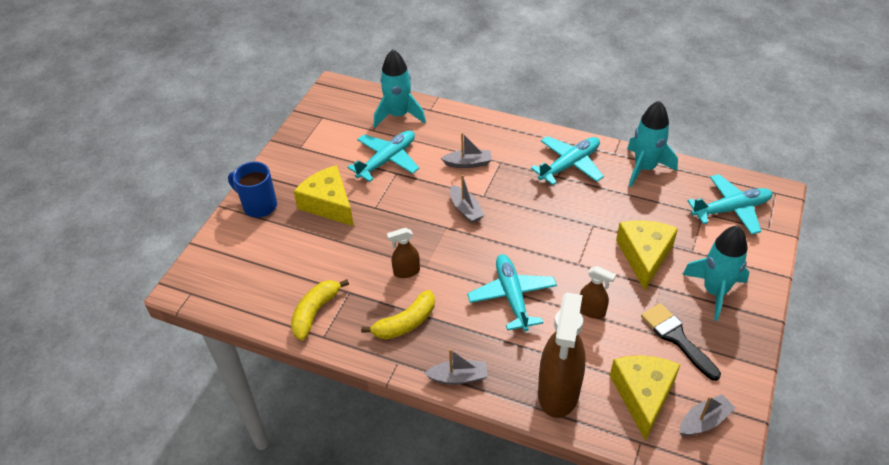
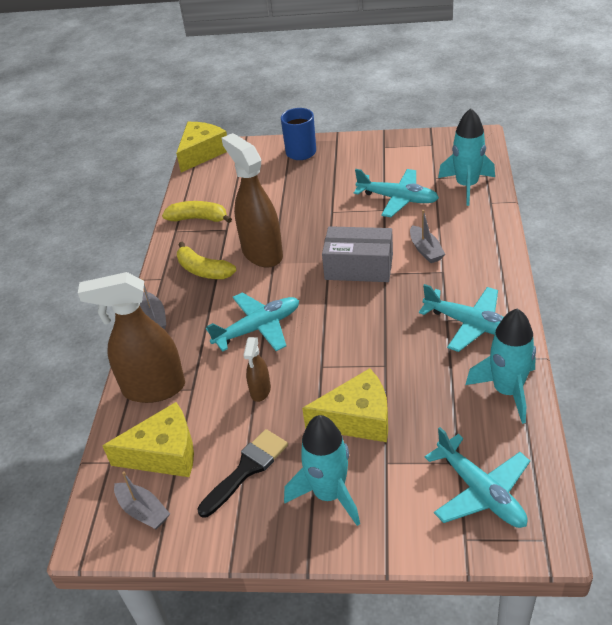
camera: 75 degrees right, 5 degrees down
yellow cheese [293,165,354,226] -> yellow cheese moved to [176,122,227,172]
brown spray bottle [387,228,420,278] -> brown spray bottle [222,133,283,268], size x2.09
grey boat [450,175,485,223] -> grey box [322,226,393,282]

